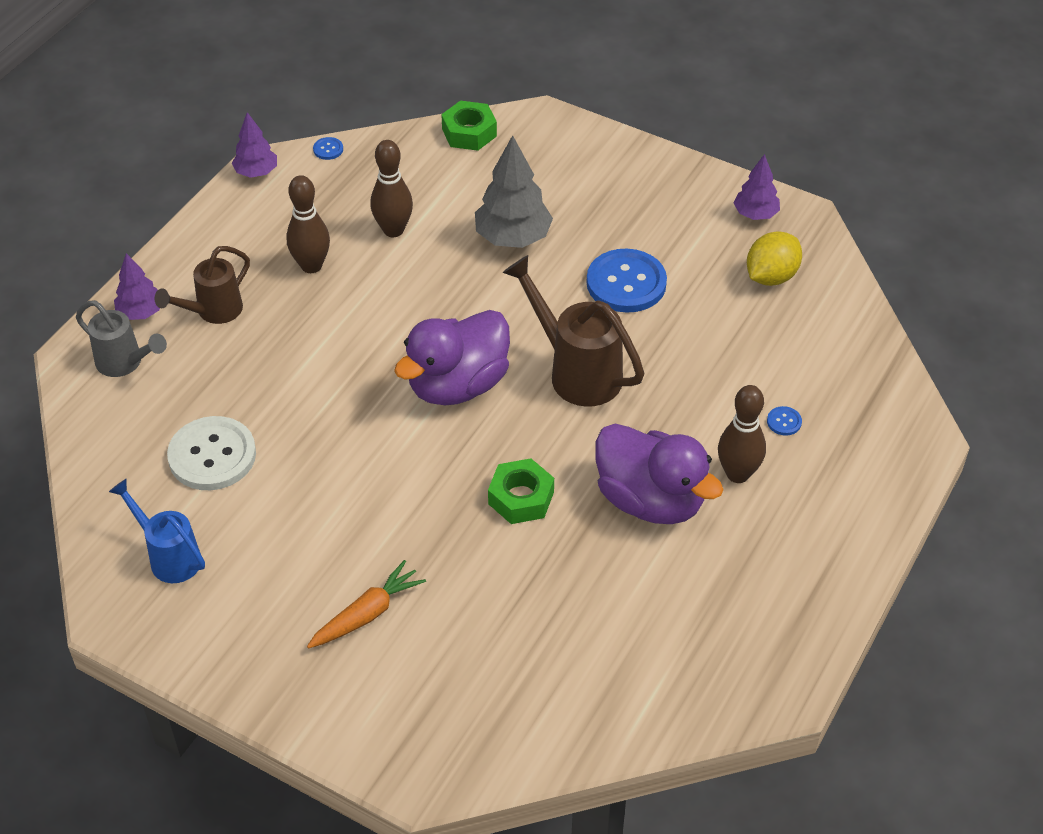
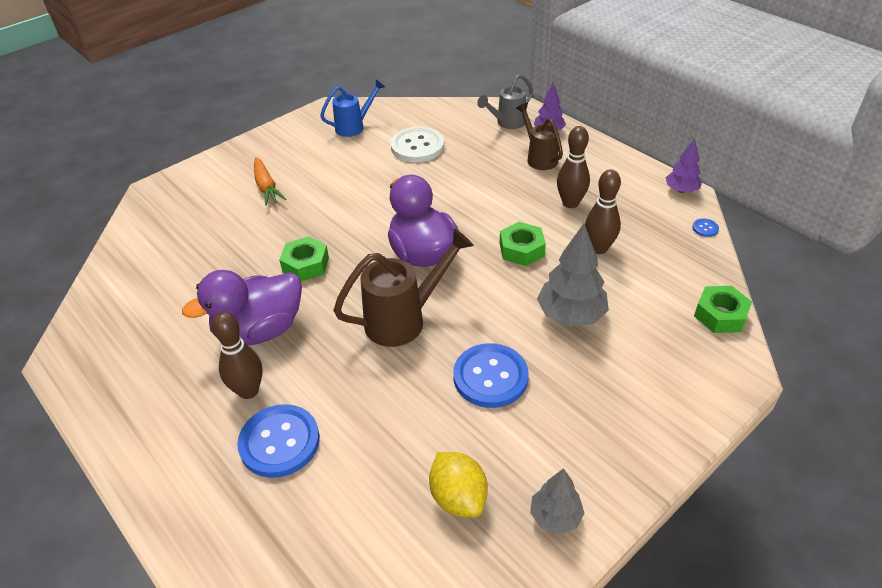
camera: 110 degrees right, 5 degrees down
purple tree [734,154,780,220] -> grey tree [530,468,585,534]
blue button [767,406,802,436] -> blue button [237,404,320,478], size x2.48
none -> green nut [500,222,546,266]

